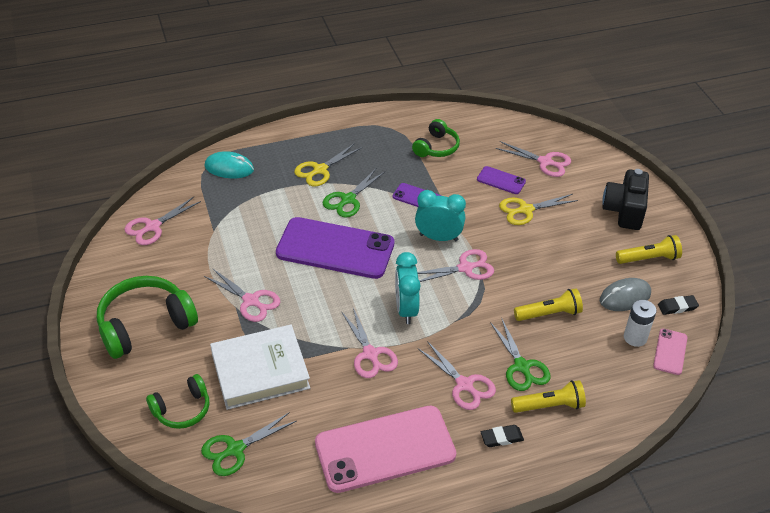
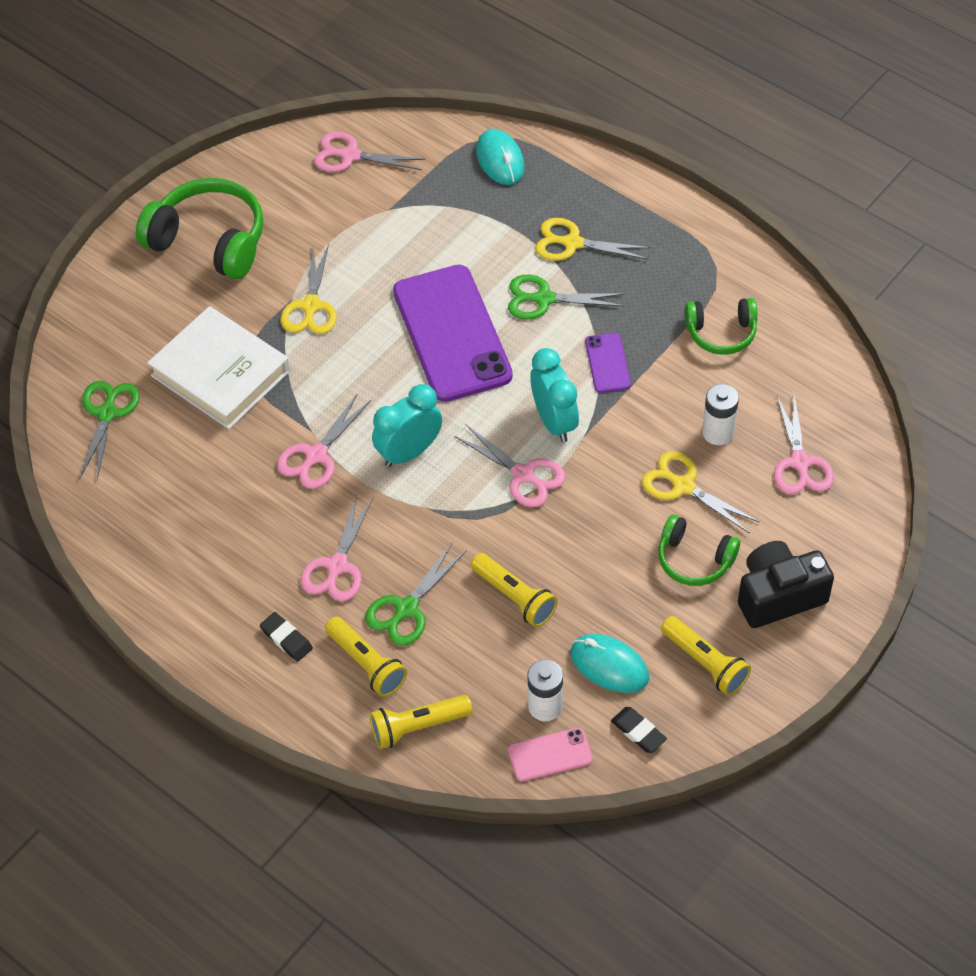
camera: 60 degrees right, 10 degrees up
green headphones [146,374,209,429] -> green headphones moved to [658,514,740,586]
green scissors [201,412,297,476] -> green scissors turned 75 degrees clockwise [79,381,140,479]
pink scissors [204,268,280,322] -> yellow scissors [281,244,337,334]
pink phone [315,406,456,493] -> none
purple phone [477,166,526,194] -> white battery [702,384,739,445]
grey mouse [600,278,651,311] -> turquoise mouse [570,634,649,693]
none -> yellow flashlight [370,695,472,749]

